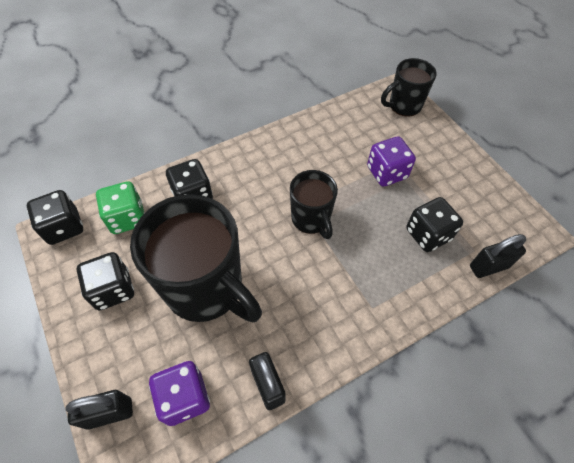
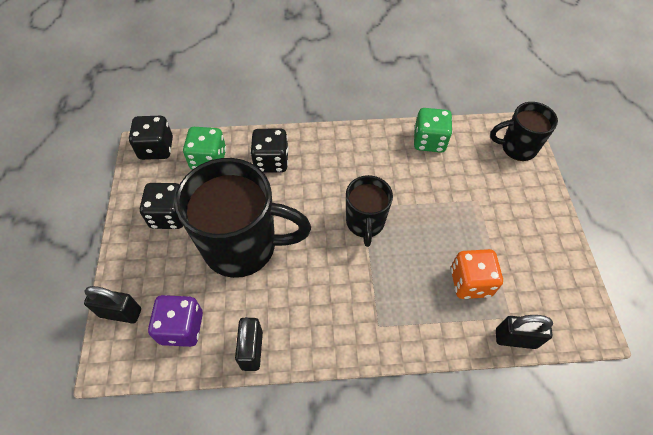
camera: 25 degrees right, 0 degrees up
black mug [130,194,262,322] -> black mug turned 60 degrees counterclockwise [175,158,311,278]
purple dice [367,136,416,186] -> none
black dice [406,197,463,252] -> orange dice [451,249,503,299]
none -> green dice [414,108,452,153]

